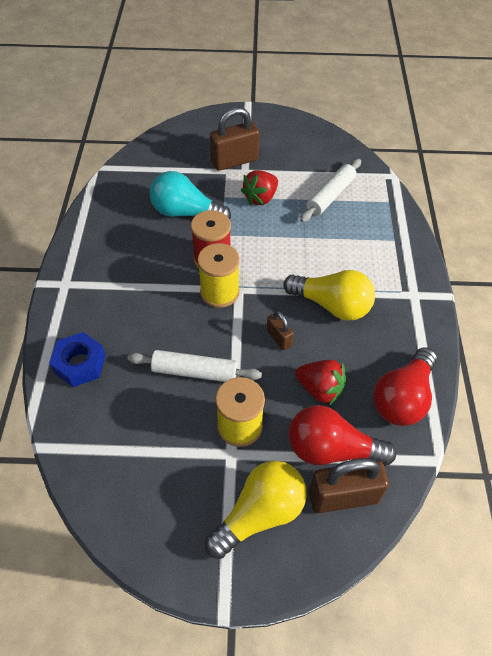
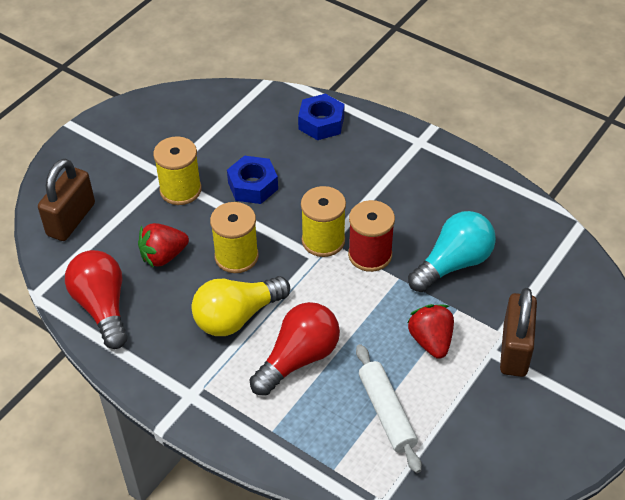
camera: 125 degrees right, 5 degrees down
white rolling pin [128,350,262,382] -> blue nut [227,156,278,204]
yellow light bulb [205,461,307,559] -> none
brown padlock [267,311,294,350] -> yellow spool [210,202,259,273]
red light bulb [288,405,396,466] -> red light bulb moved to [250,302,340,396]

